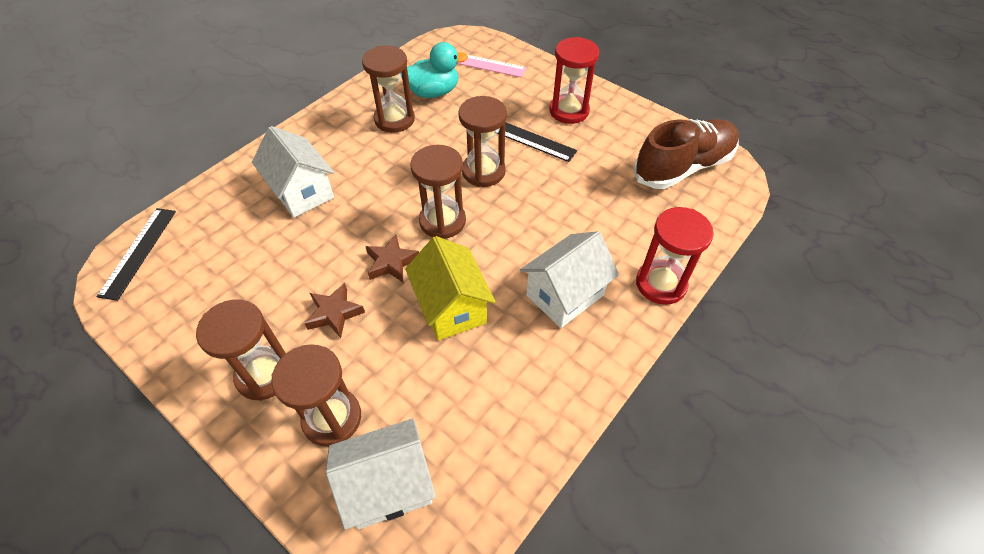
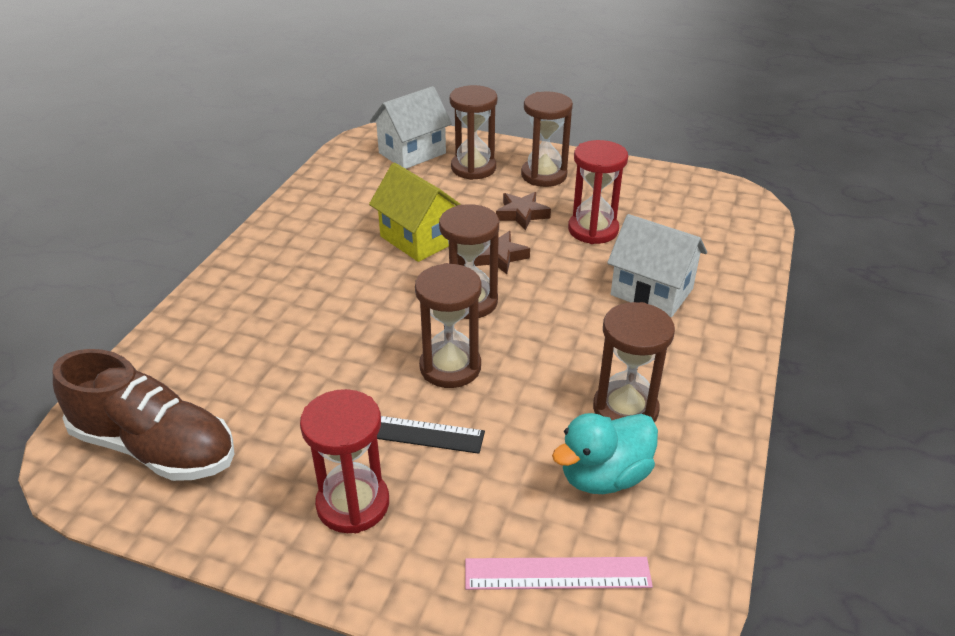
camera: 160 degrees right, 15 degrees down
black ruler [97,208,176,301] -> none
white house [520,231,619,328] -> none
brown shoe [633,119,739,189] -> brown shoe turned 105 degrees counterclockwise [53,349,234,481]
red hourglass [636,207,714,305] -> red hourglass moved to [568,140,628,244]

